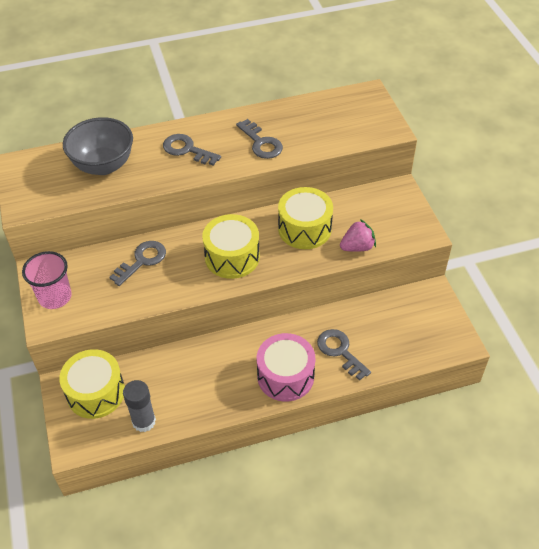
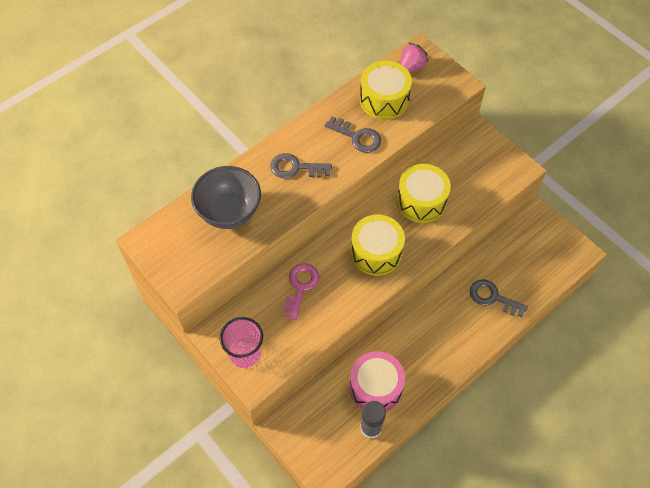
camera: 25 degrees left, 10 degrees up
yellow drum [59,349,125,419] -> yellow drum moved to [360,61,412,120]
grey key [109,241,166,286] -> pink key [283,263,319,320]
pink drum [257,333,315,402] -> pink drum moved to [350,351,405,412]
pink strawberry [340,219,376,252] -> pink strawberry moved to [400,42,429,73]

